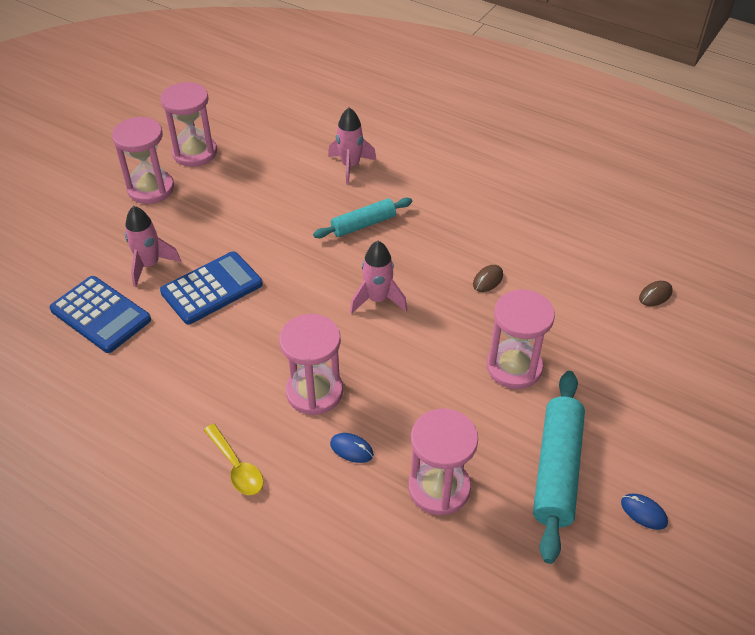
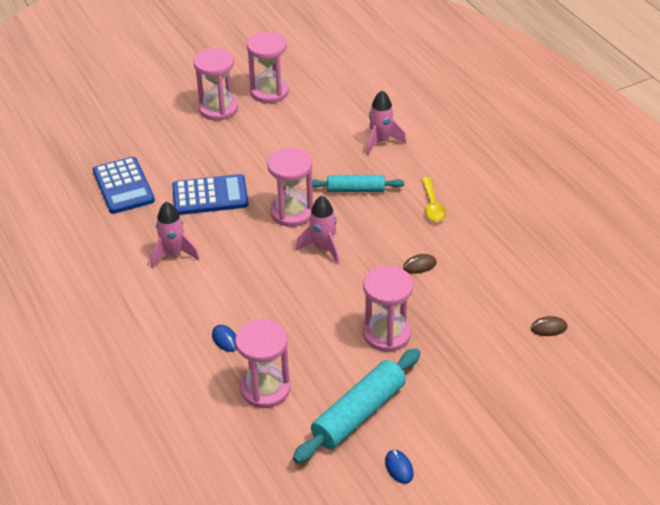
camera: 30 degrees right, 5 degrees down
pink rocket [125,206,181,287] -> pink rocket moved to [151,202,200,268]
yellow spoon [204,424,264,495] -> yellow spoon moved to [422,177,446,222]
pink hourglass [279,314,343,415] -> pink hourglass moved to [267,148,313,227]

